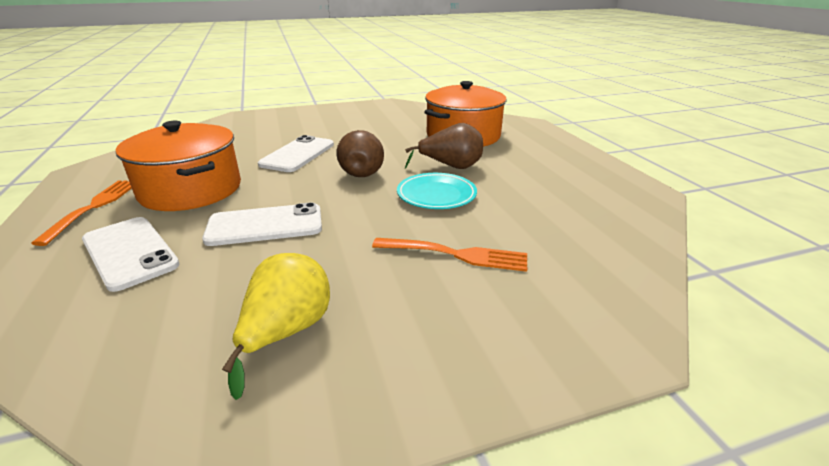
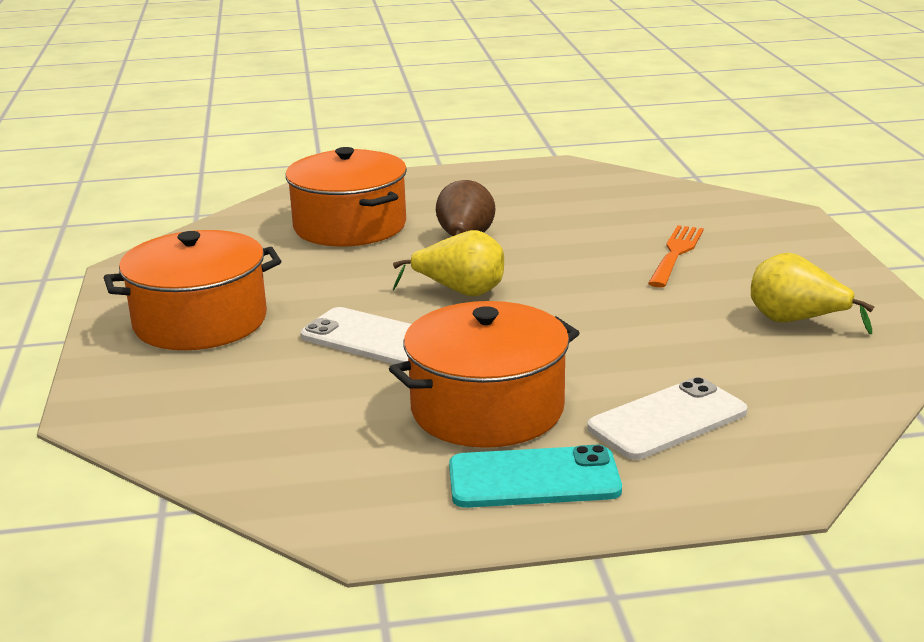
camera: 80 degrees left, 5 degrees down
orange fork [31,180,132,246] -> turquoise phone [449,445,622,508]
white phone [202,202,322,246] -> none
brown pear [336,130,384,177] -> yellow pear [393,230,504,296]
turquoise plate [397,173,477,209] -> none
none -> orange pot [104,230,281,350]

